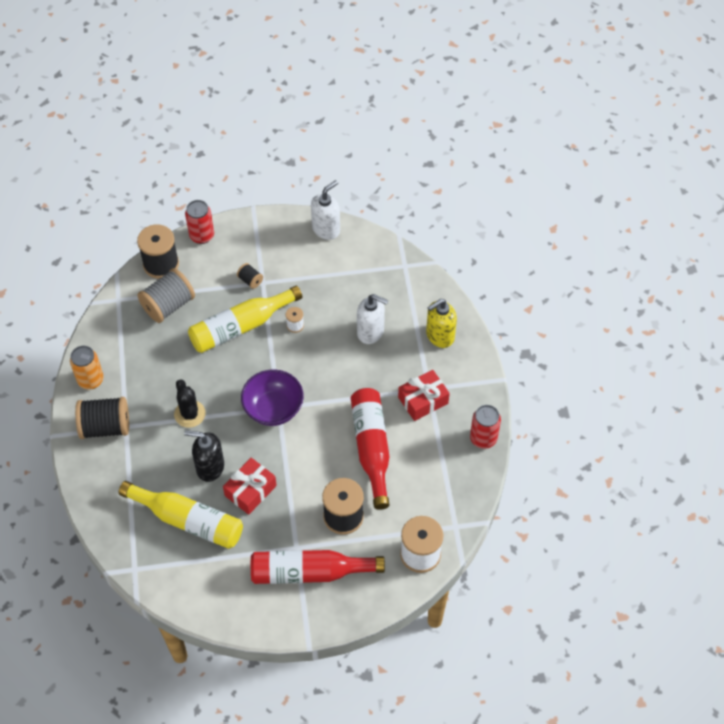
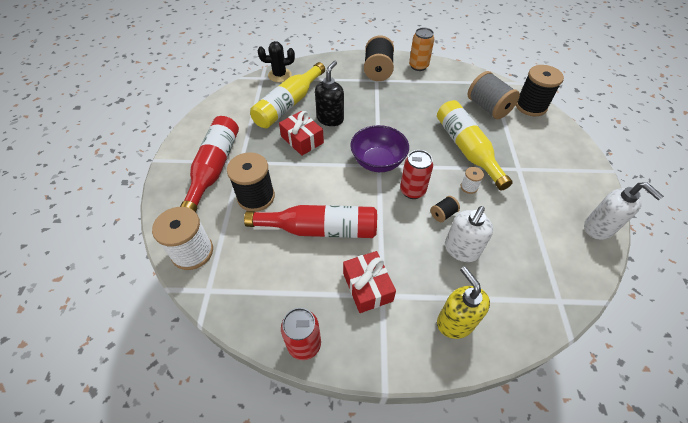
camera: 100 degrees right, 5 degrees down
black cactus [174,379,206,428] -> black cactus moved to [258,41,295,82]
red can [185,200,214,244] -> red can moved to [400,150,433,199]
black spool [237,263,263,289] -> black spool moved to [431,196,460,222]

